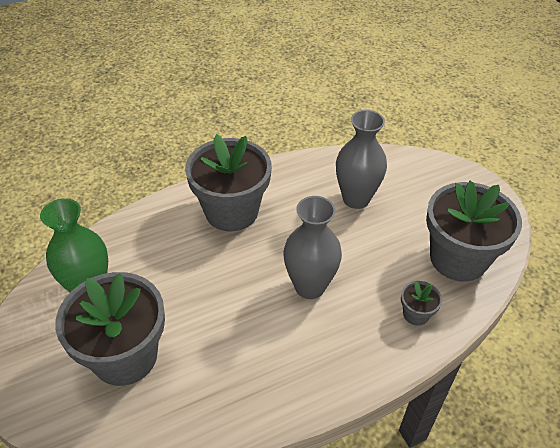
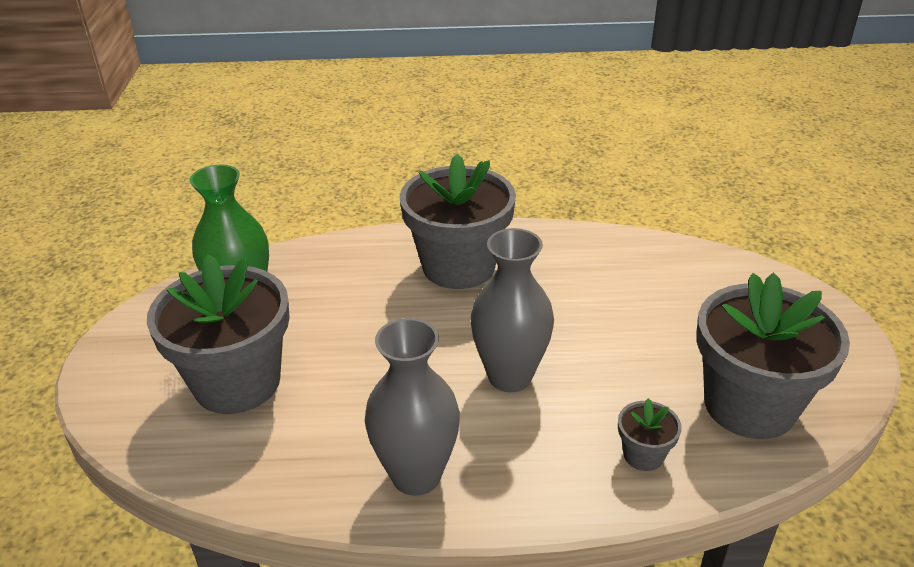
camera: 25 degrees right, 10 degrees down
grey vase [336,110,387,209] -> grey vase moved to [365,318,460,496]

